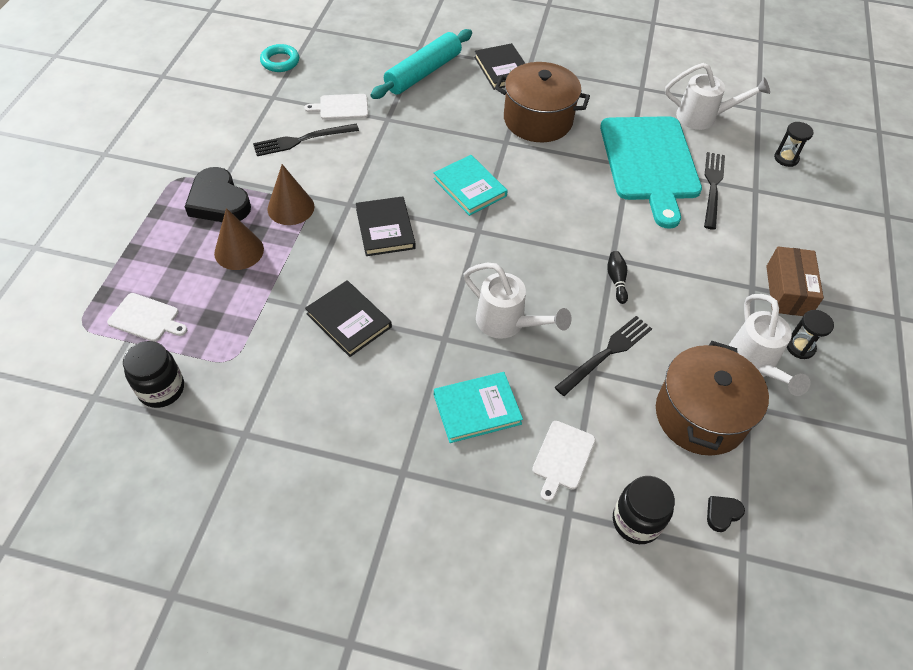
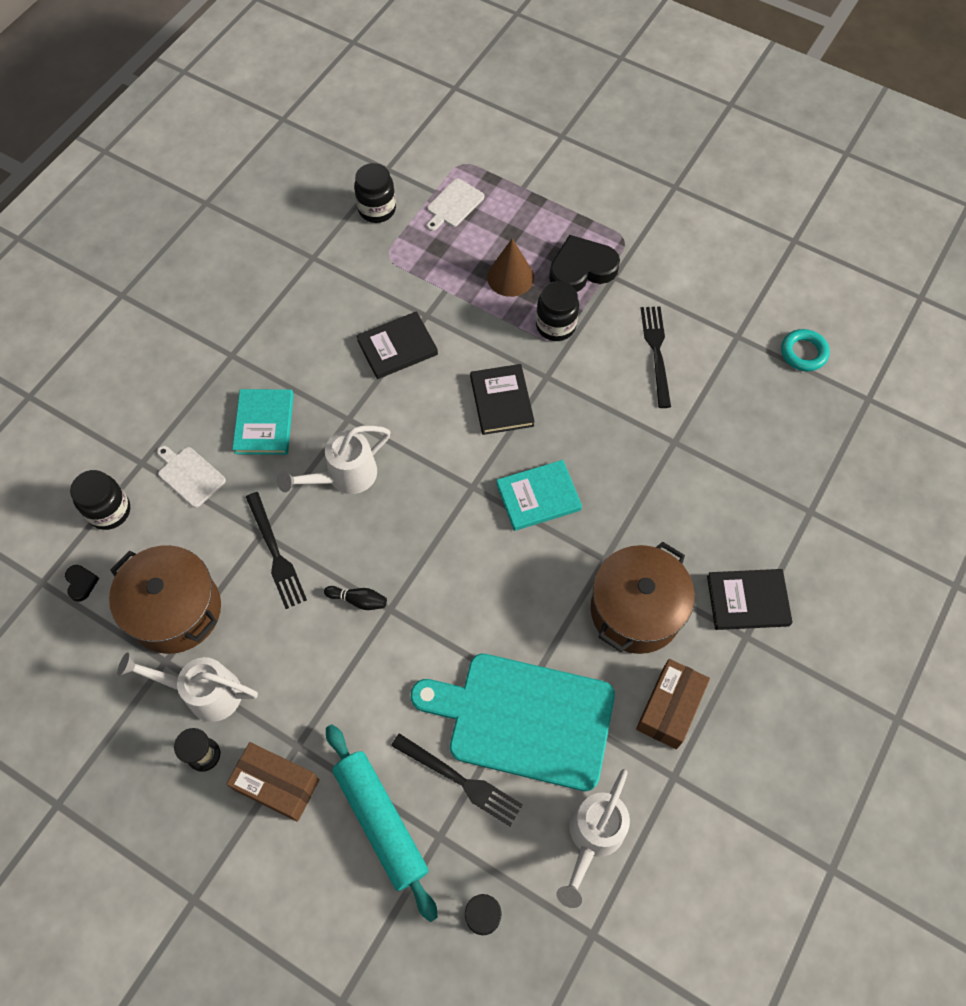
camera: 110 degrees right, 10 degrees up
brown cone [267,164,314,225] -> black jar [536,281,579,341]
white cutting board [304,94,368,120] -> none
black book [356,196,415,256] -> black book turned 75 degrees clockwise [470,364,535,435]
turquoise rolling pin [371,29,472,99] -> turquoise rolling pin moved to [326,724,438,922]
none -> brown box [636,659,710,749]

